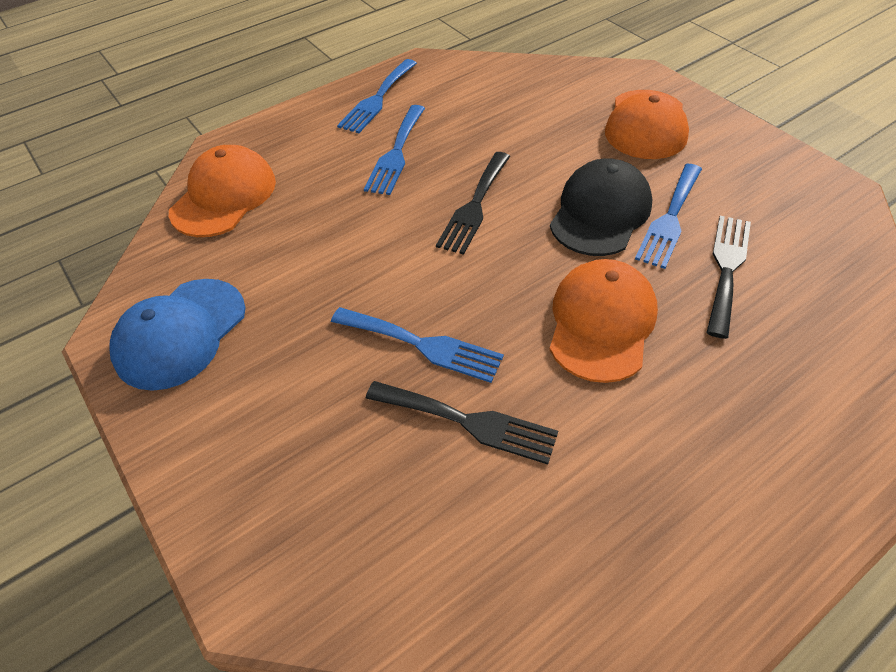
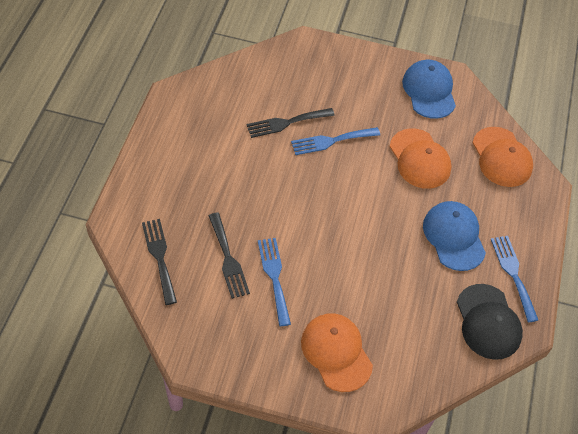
camera: 135 degrees right, 5 degrees up
blue fork [364,105,425,195] -> blue cap [423,201,486,271]
black fork [436,152,510,255] -> black fork moved to [142,219,177,305]
black cap [550,158,653,256] -> black cap moved to [457,284,523,360]
orange cap [550,259,658,383] -> orange cap moved to [390,128,452,189]

